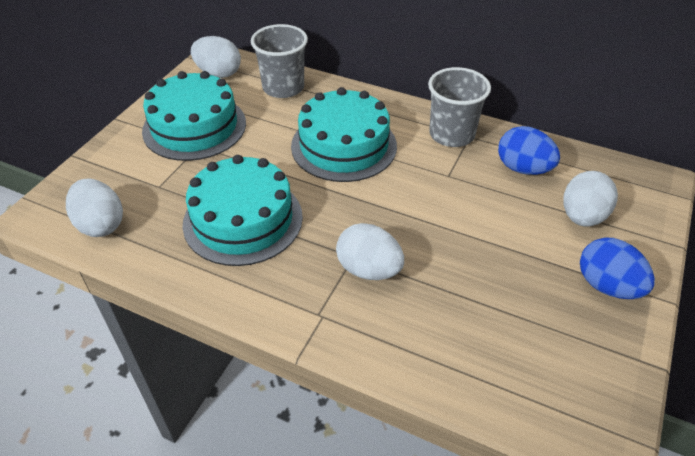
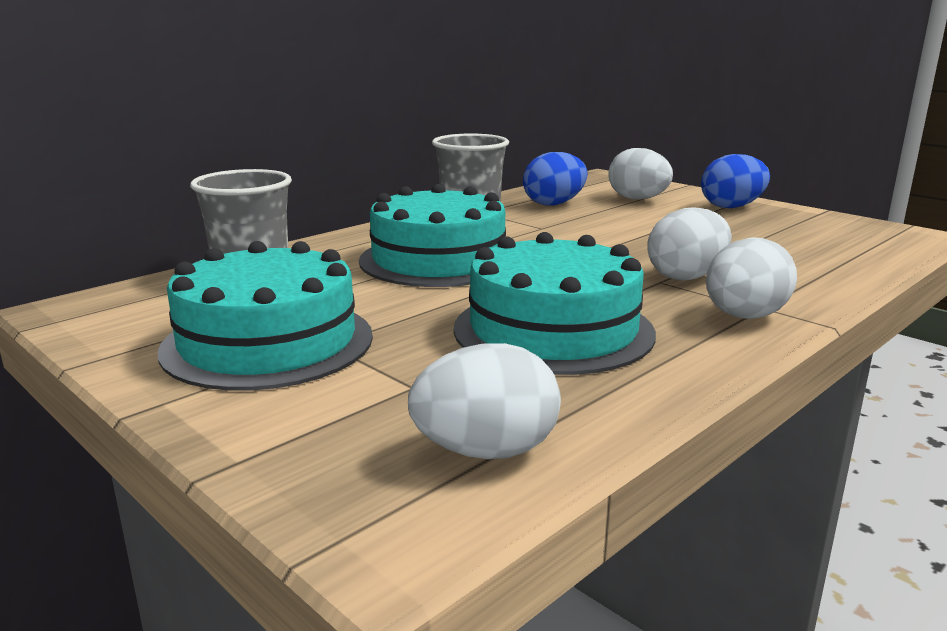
camera: 70 degrees left, 25 degrees down
white egg [191,36,241,78] -> white egg moved to [706,237,797,319]

